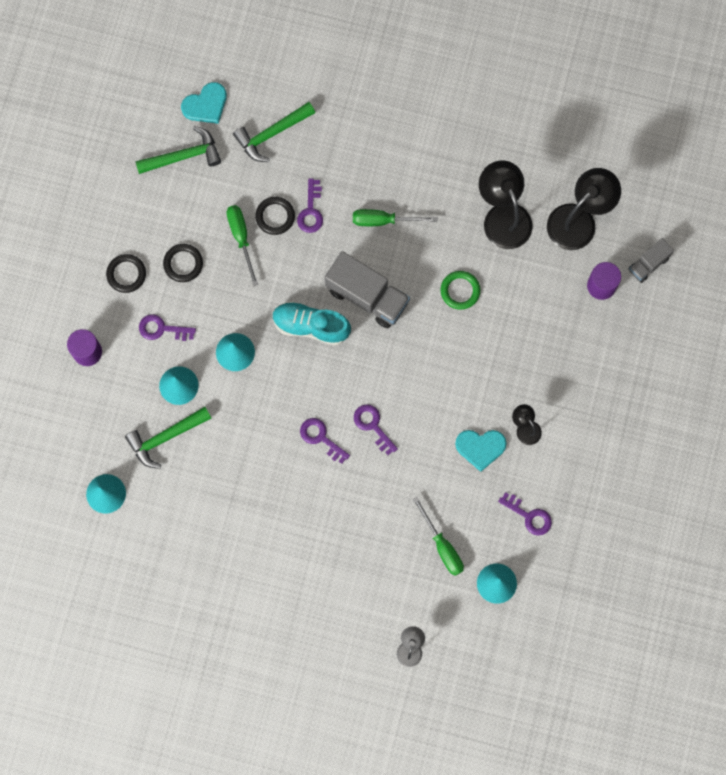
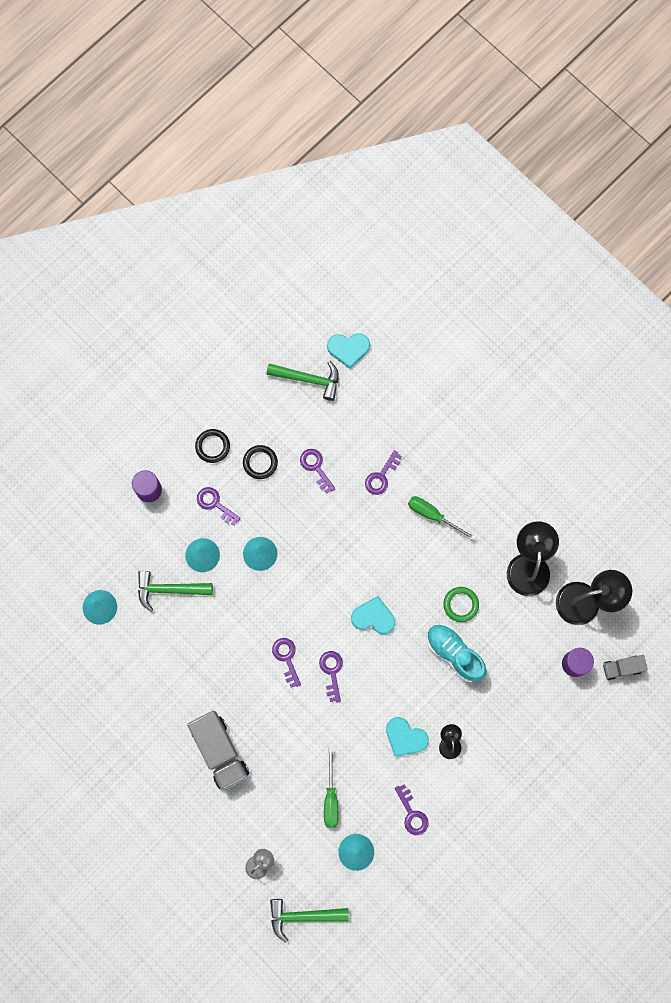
camera: 30 degrees right, 0 degrees up
green screwdriver [226,205,258,286] -> purple key [300,449,335,494]
green hammer [233,102,315,162] -> green hammer moved to [270,899,349,943]
black ring [255,197,295,235] -> none
turquoise shoe [272,301,351,346] -> turquoise shoe moved to [427,624,486,682]
grey truck [325,251,410,328] -> grey truck moved to [187,711,249,791]
none -> turquoise heart [351,596,395,634]

